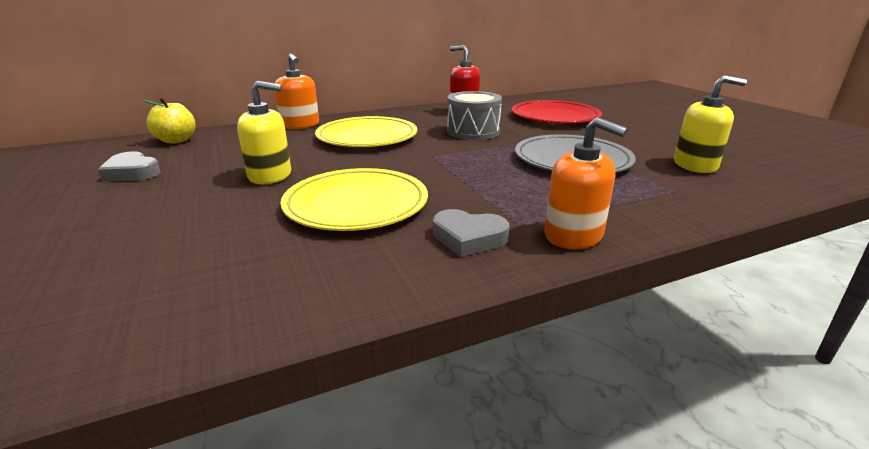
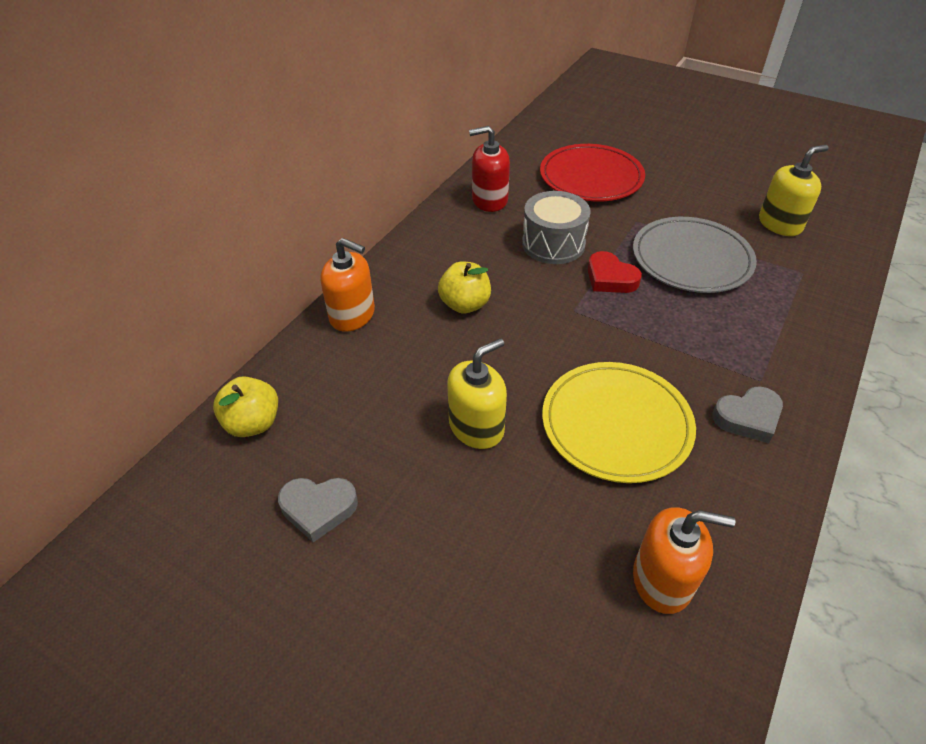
camera: 35 degrees left, 20 degrees up
yellow plate [315,116,417,147] -> yellow apple [438,261,491,313]
orange soap dispenser [544,117,628,249] -> orange soap dispenser moved to [633,507,735,614]
none -> red heart [588,251,642,293]

